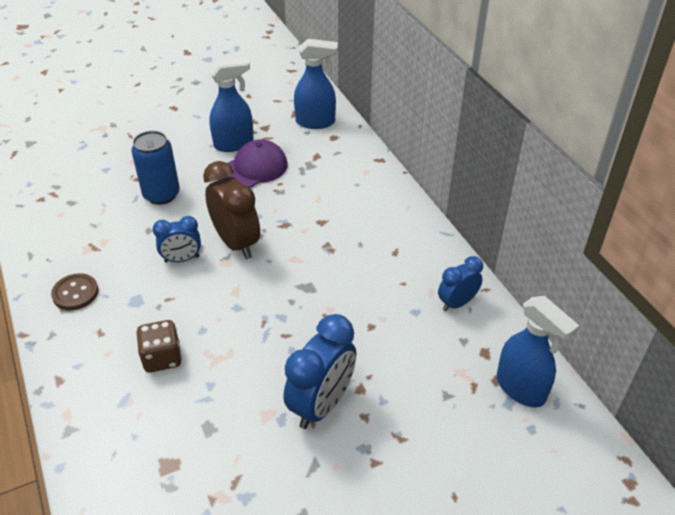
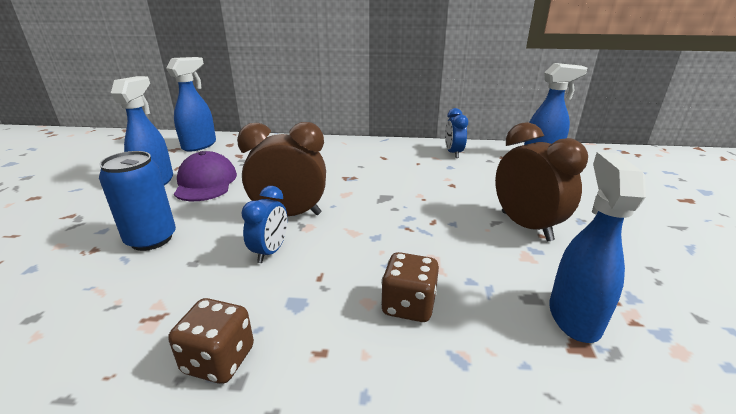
camera: 60 degrees left, 15 degrees down
brown button [51,273,99,310] -> brown dice [168,298,254,384]
blue clock [284,314,356,429] -> brown clock [495,122,588,241]
none -> blue spray bottle [549,152,646,343]

